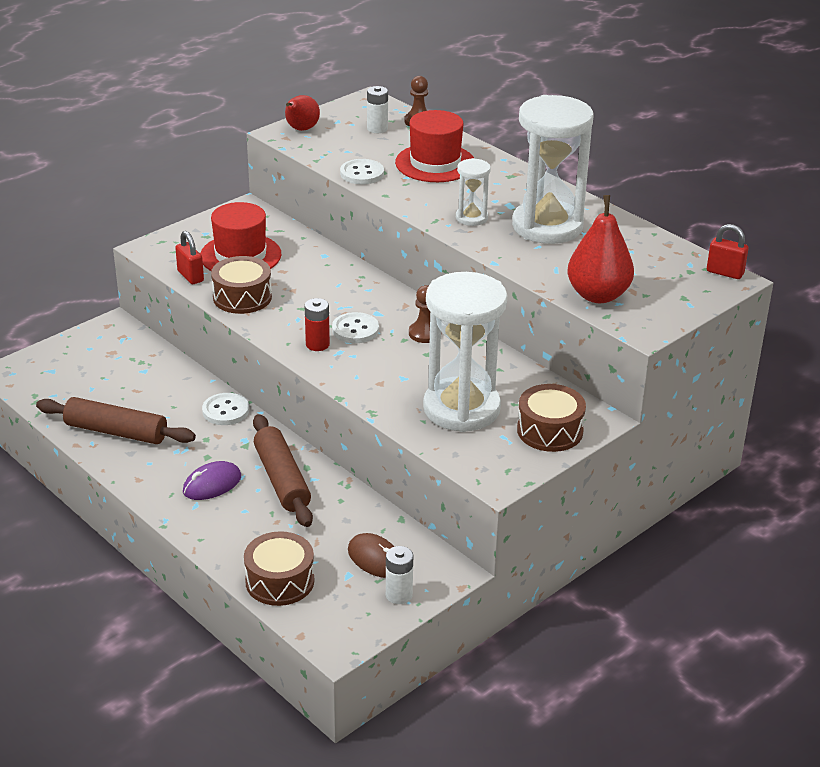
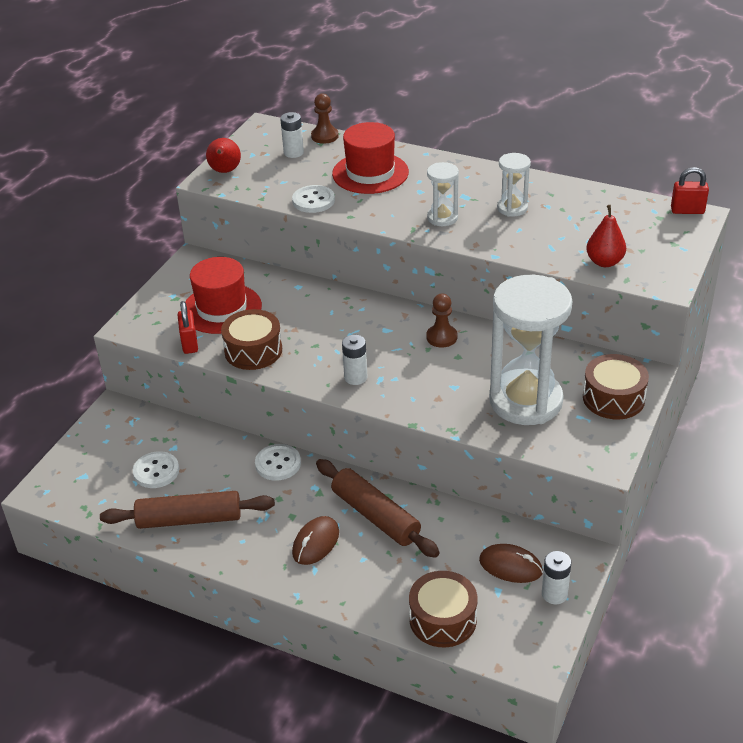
camera: 20 degrees left, 5 degrees up
red padlock [175,231,204,284] -> red padlock turned 45 degrees clockwise [178,301,198,354]
purple mouse [183,461,241,500] -> brown mouse [292,516,339,565]
red battery [305,298,330,351] -> white battery [342,335,368,385]
white button [332,312,379,343] -> white button moved to [133,451,179,488]
white hourglass [512,95,593,244] -> white hourglass [497,153,531,217], size x0.46
red pear [567,195,634,303] -> red pear [586,205,626,267], size x0.64

